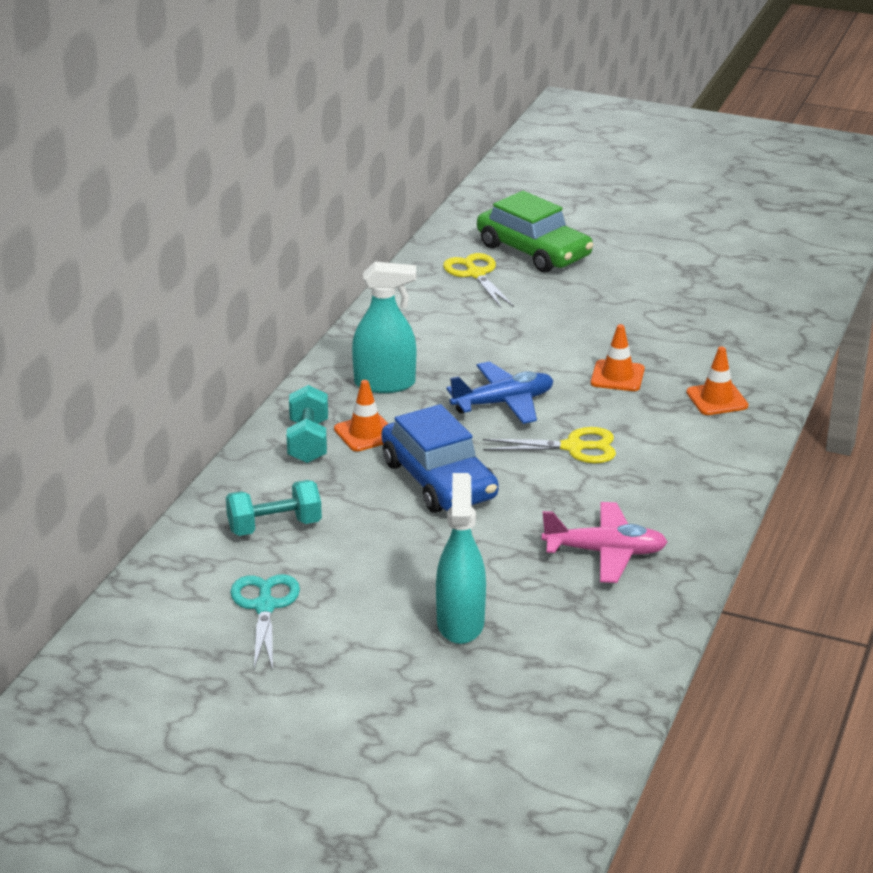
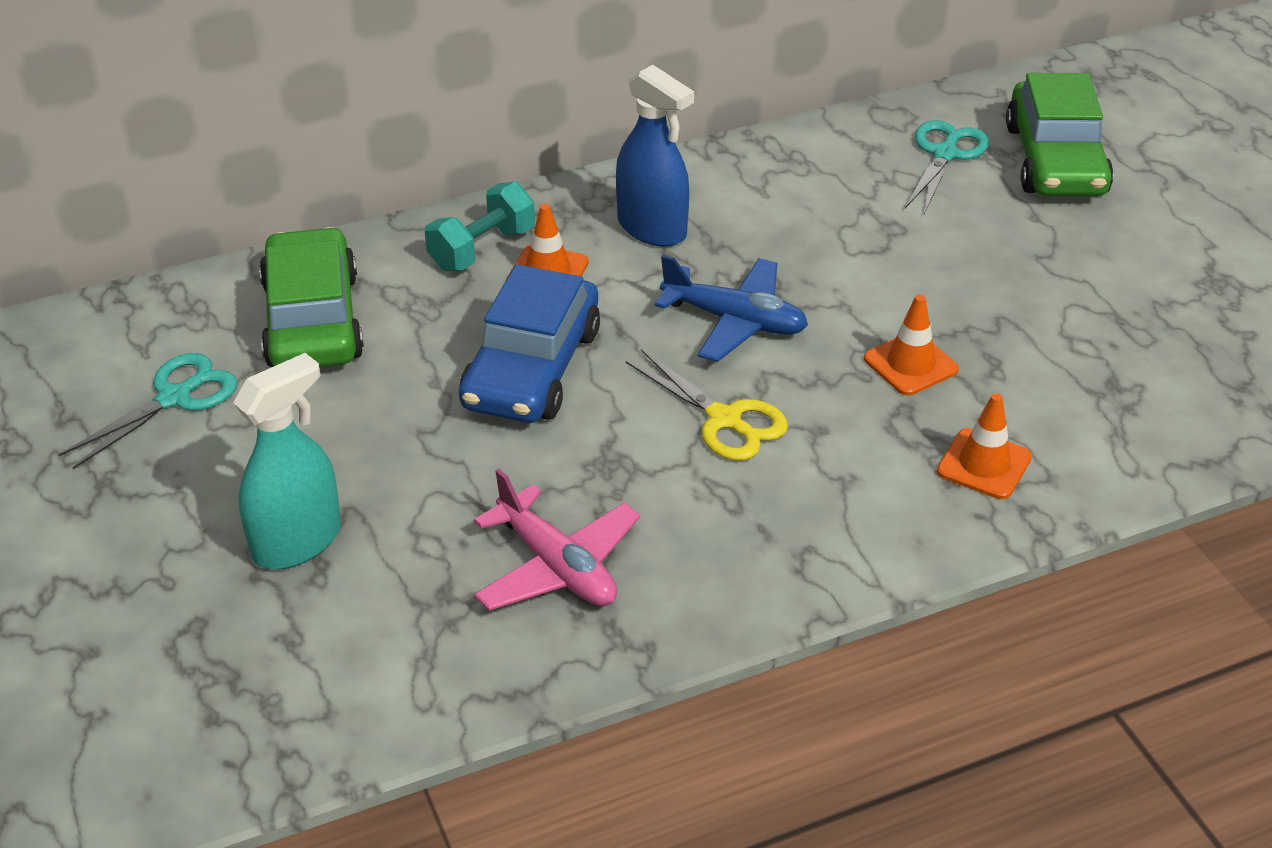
camera: 45 degrees right, 10 degrees up
turquoise dumbbell [226,480,322,536] -> green car [259,227,364,367]
turquoise spray bottle [352,261,416,393] -> blue spray bottle [616,65,694,247]
yellow scissors [443,253,514,308] -> turquoise scissors [905,120,989,214]

